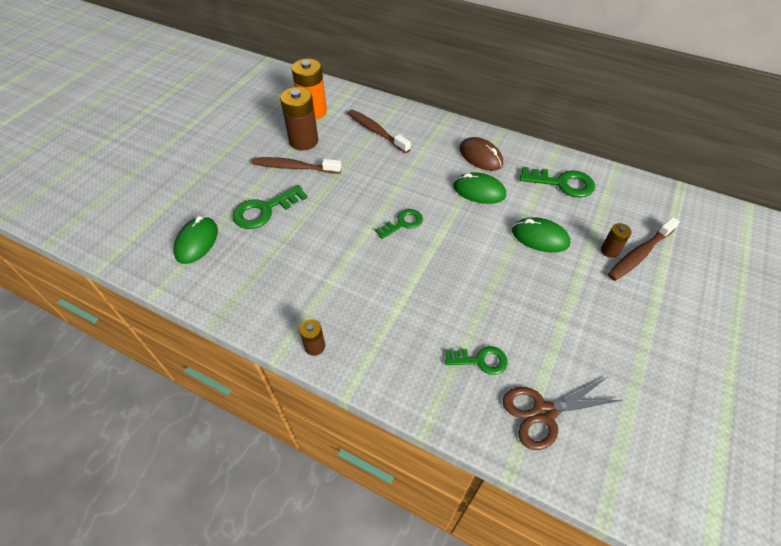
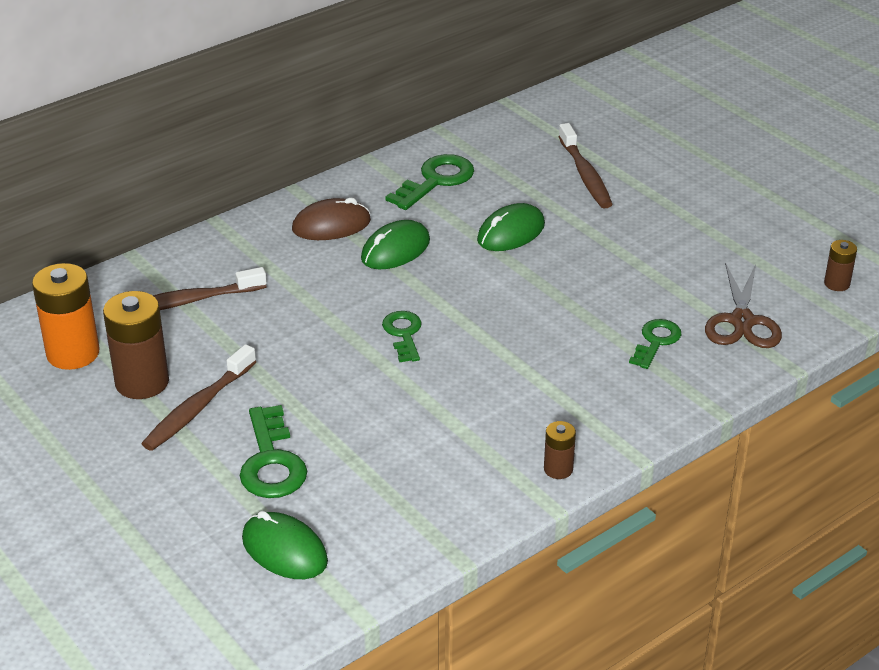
camera: 65 degrees left, 15 degrees down
brown battery [601,223,631,258] -> brown battery moved to [824,240,857,291]

